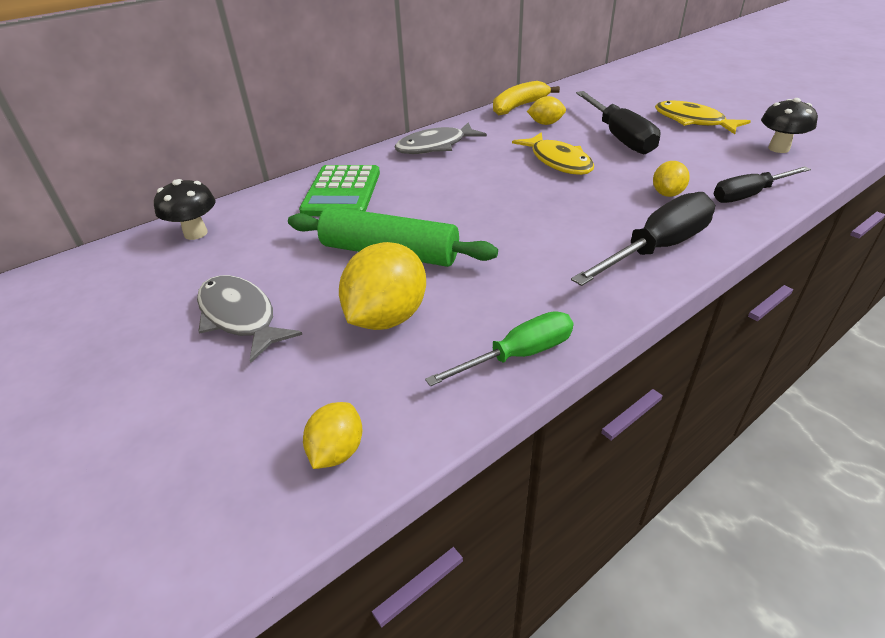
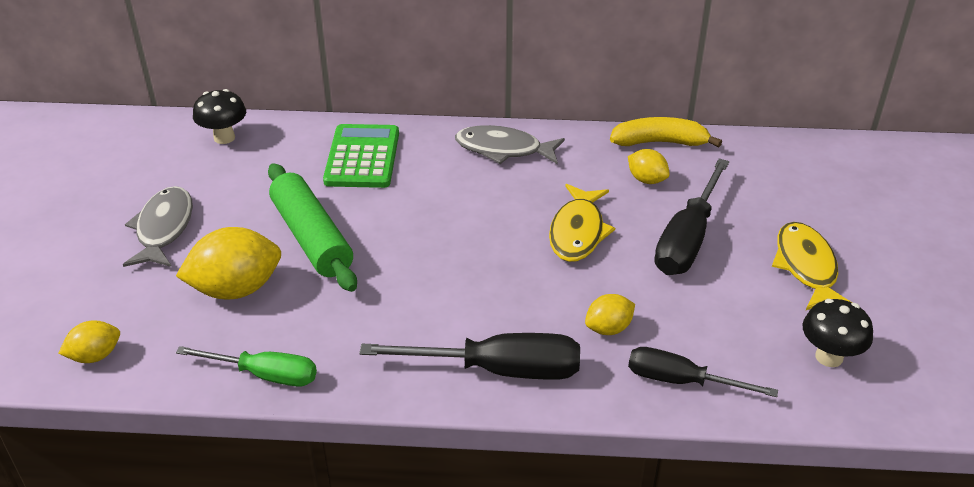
camera: 40 degrees right, 0 degrees up
green calculator [299,165,380,216] -> green calculator turned 135 degrees clockwise [323,124,399,188]

